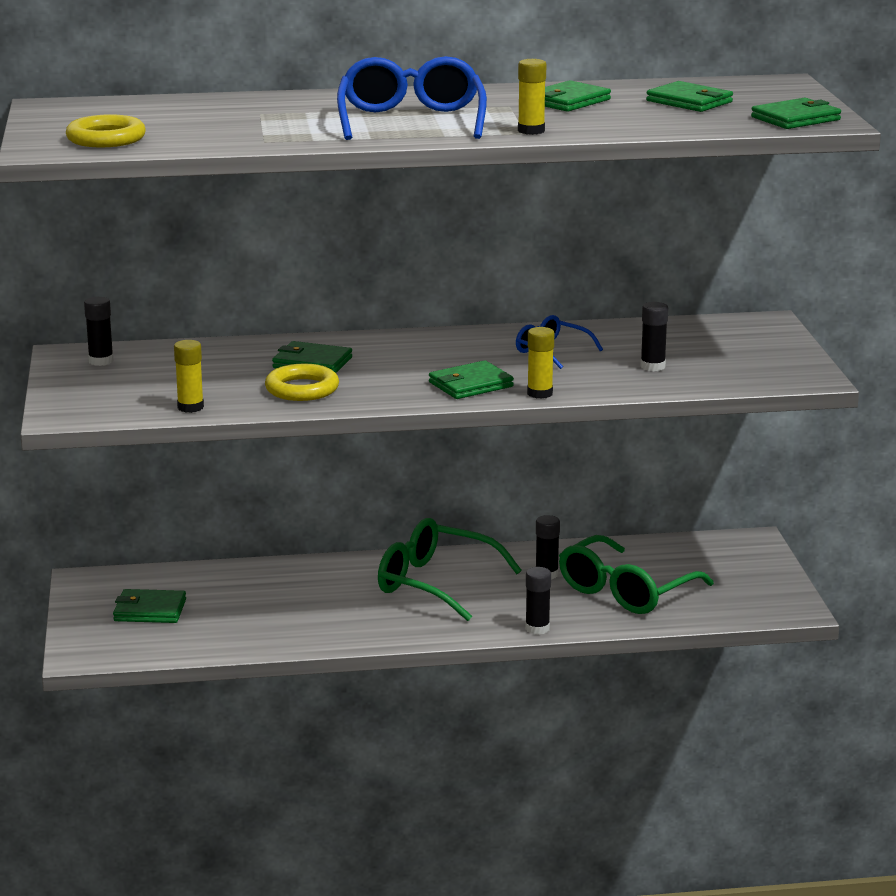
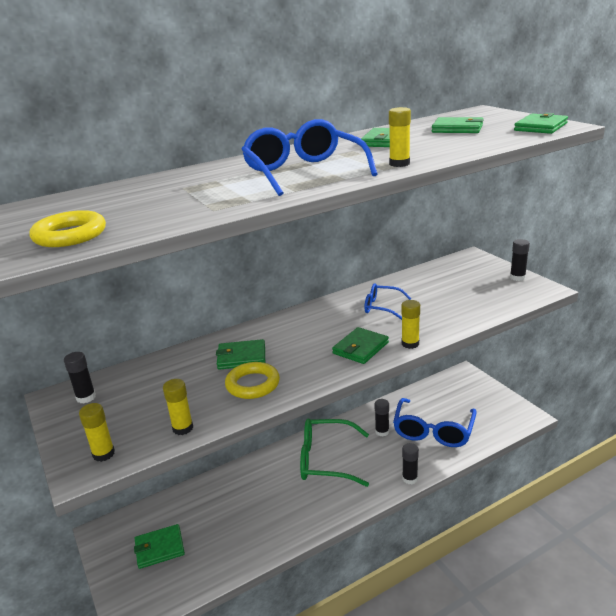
camera: 20 degrees left, 5 degrees up
green glasses [559,535,714,614] -> blue glasses [393,398,477,447]
black glue stick [640,302,668,371] -> black glue stick moved to [510,239,530,281]
none -> yellow glue stick [79,403,115,462]

